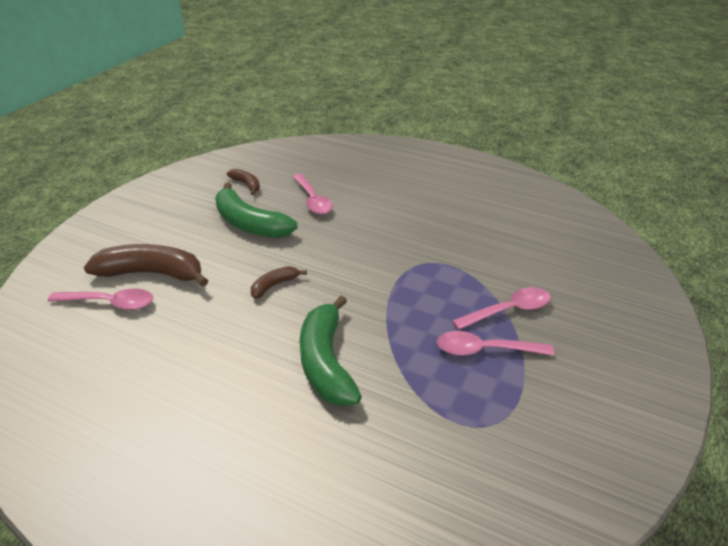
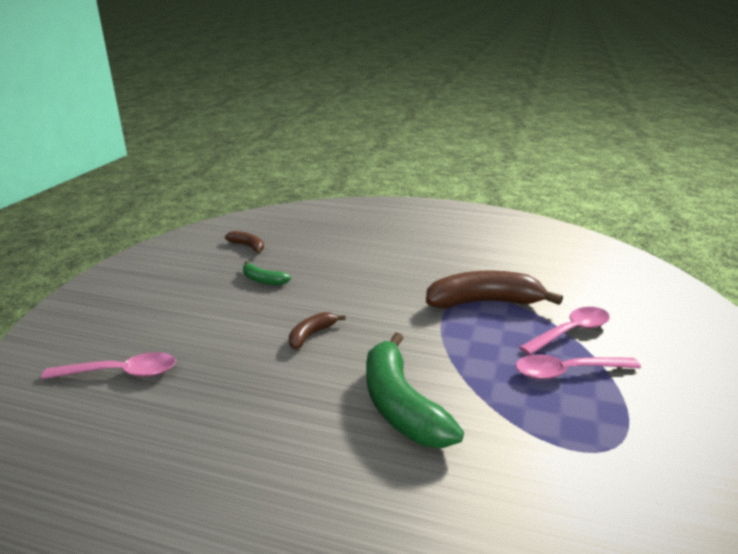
camera: 10 degrees left, 10 degrees down
brown banana [84,244,208,287] -> brown banana moved to [426,271,563,308]
green banana [215,183,297,238] -> green banana [243,261,291,285], size x0.50
pink spoon [293,174,333,214] -> none

